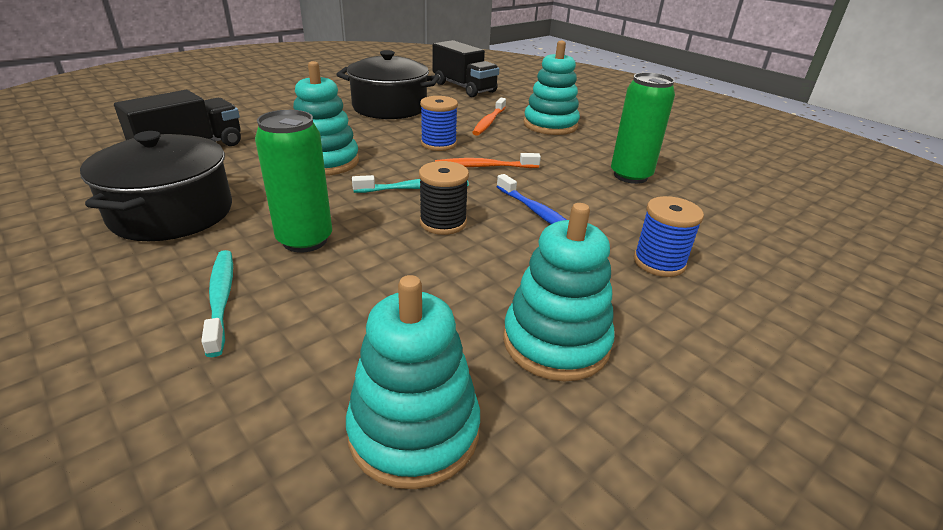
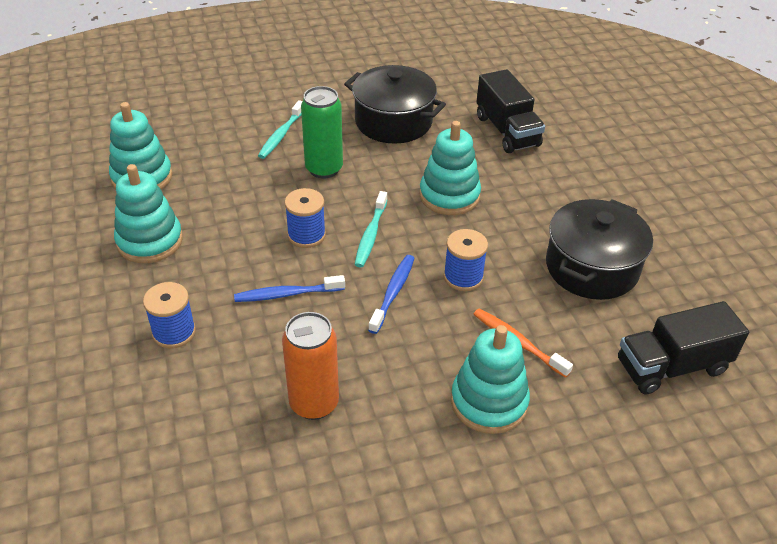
camera: 115 degrees right, 10 degrees up
turquoise toothbrush [201,250,233,357] -> turquoise toothbrush turned 105 degrees clockwise [258,100,302,159]
black spool [419,161,469,235] -> blue spool [285,188,326,248]
orange toothbrush [435,153,541,168] -> blue toothbrush [368,255,414,334]
green can [611,73,675,184] -> orange can [282,312,339,420]

